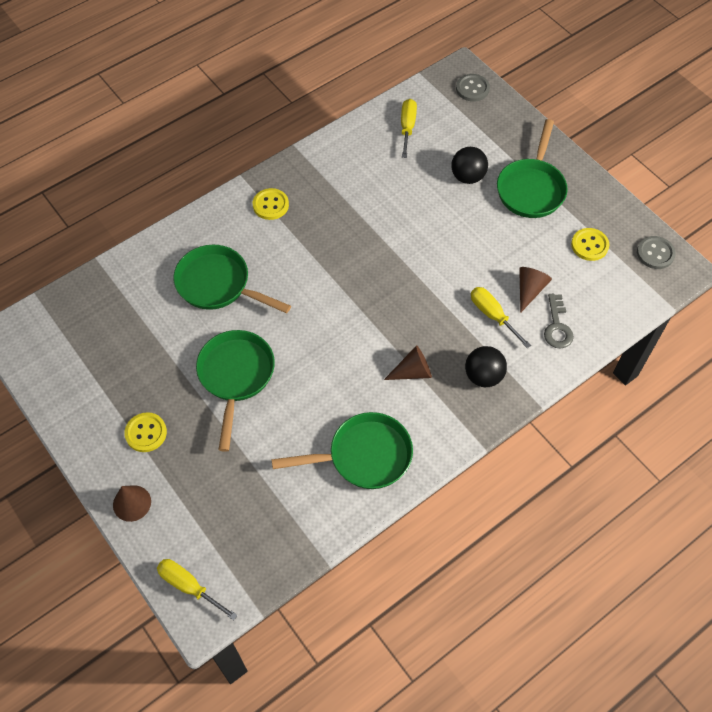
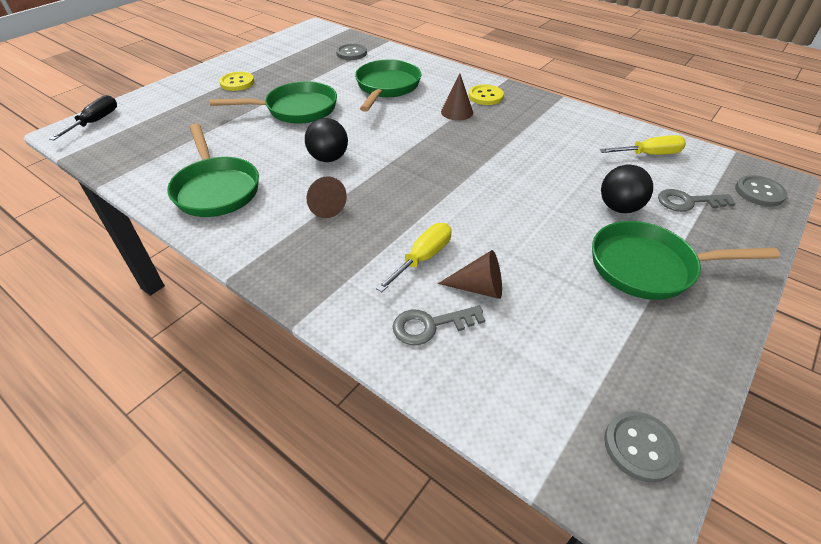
camera: 75 degrees right, 15 degrees down
brown cone [113,485,151,522] -> brown cone moved to [441,74,473,120]
yellow screwdriver [157,559,238,620] -> black screwdriver [49,95,117,140]
black ball [465,346,507,387] -> black ball moved to [305,118,348,162]
yellow button [571,228,609,261] -> none
none -> grey button [336,44,367,60]
none -> grey key [658,189,736,212]

